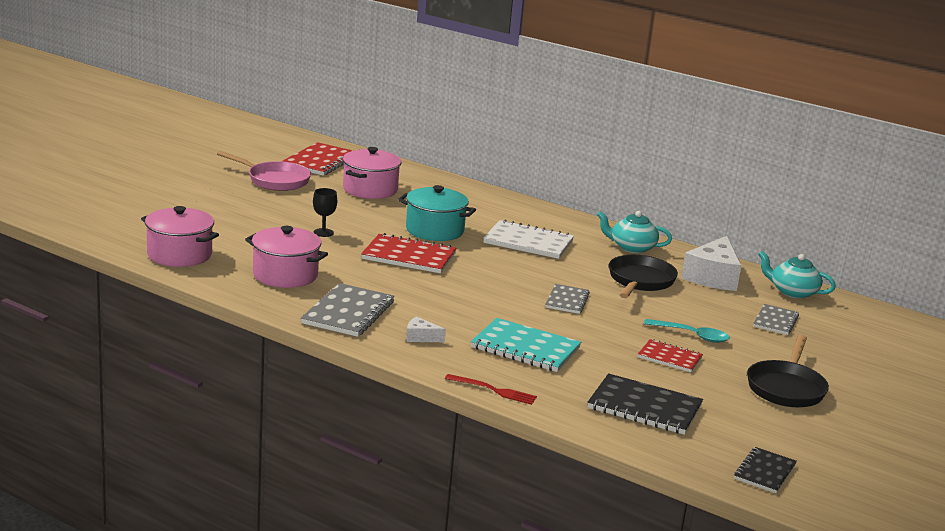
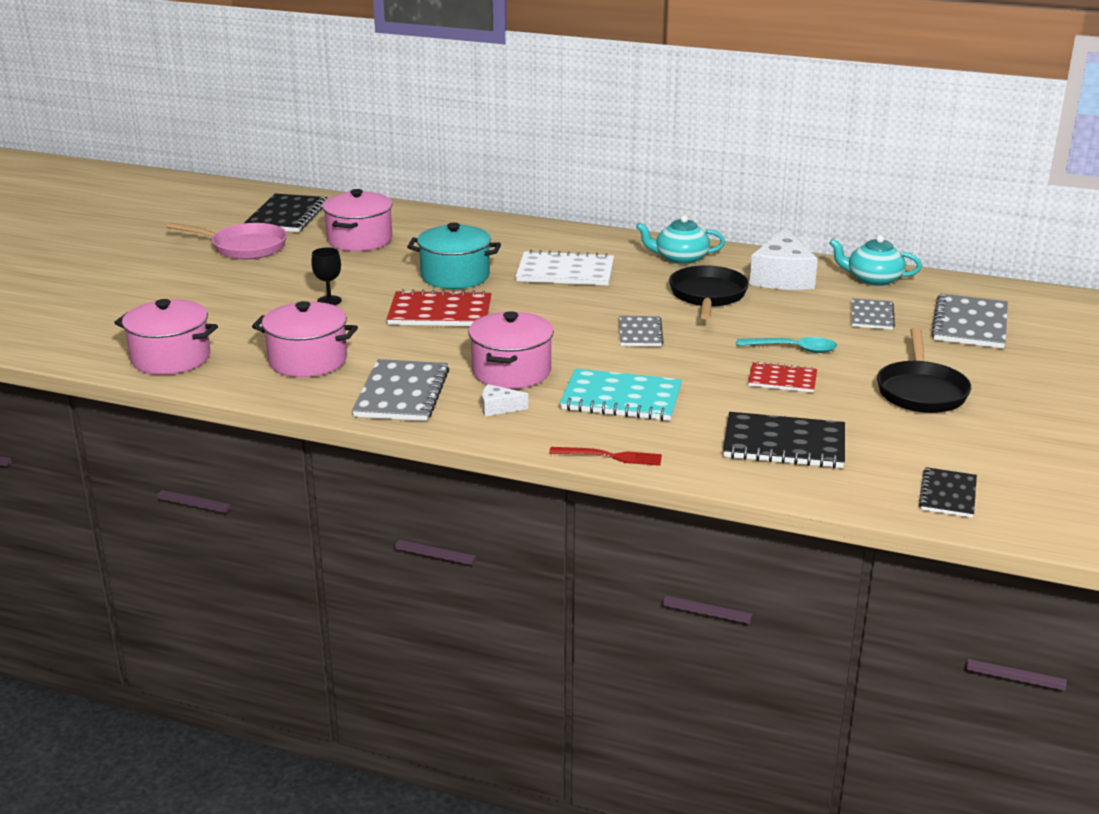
camera: 10 degrees left, 5 degrees up
red notebook [282,142,353,176] -> black notebook [244,193,327,232]
none -> pink pot [468,311,554,389]
none -> grey notebook [931,293,1008,349]

